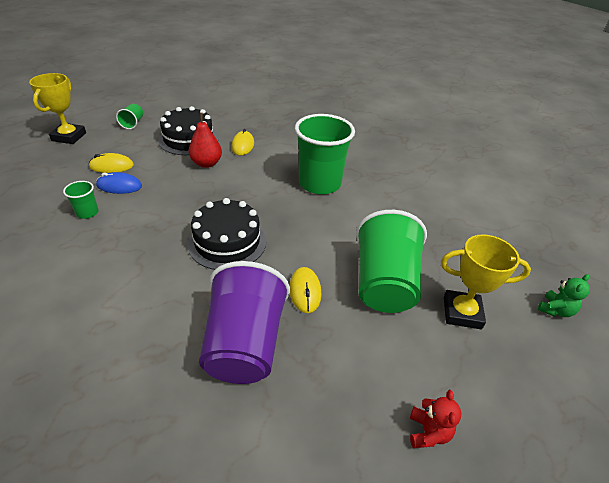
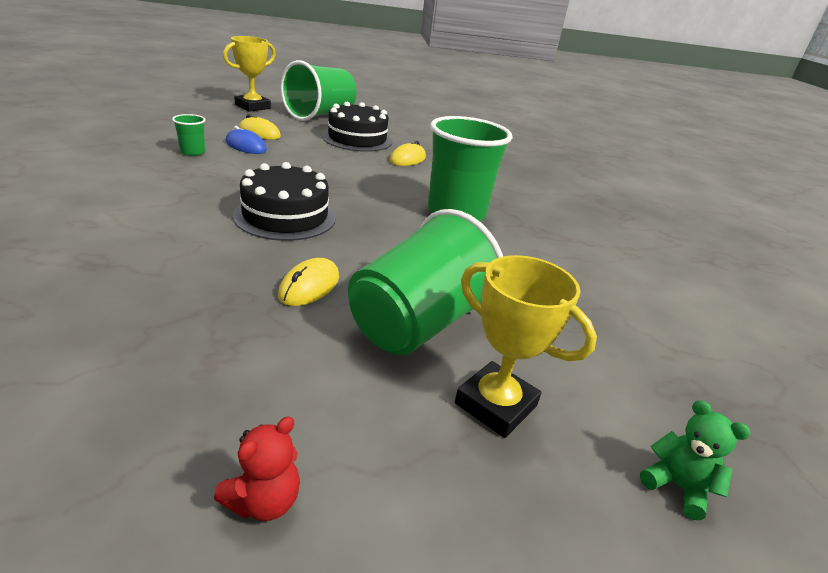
camera: 30 degrees right, 10 degrees down
green cup [116,104,143,129] -> green cup [280,60,357,121], size x2.32
red pear [188,113,222,168] -> none
purple cup [199,261,290,384] -> none
green teddy bear [538,274,590,317] -> green teddy bear turned 120 degrees counterclockwise [640,400,751,520]

